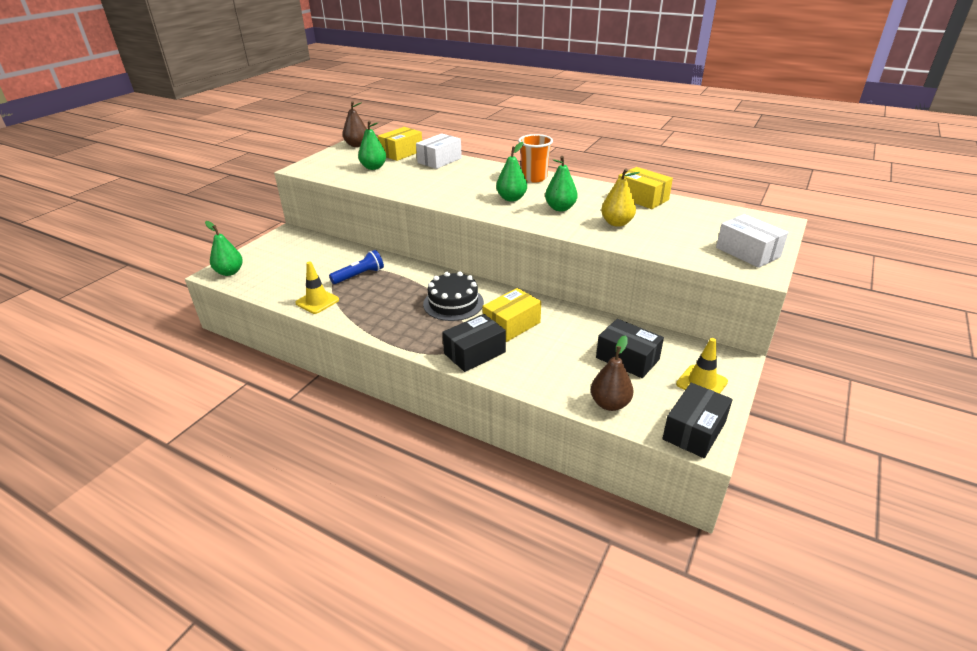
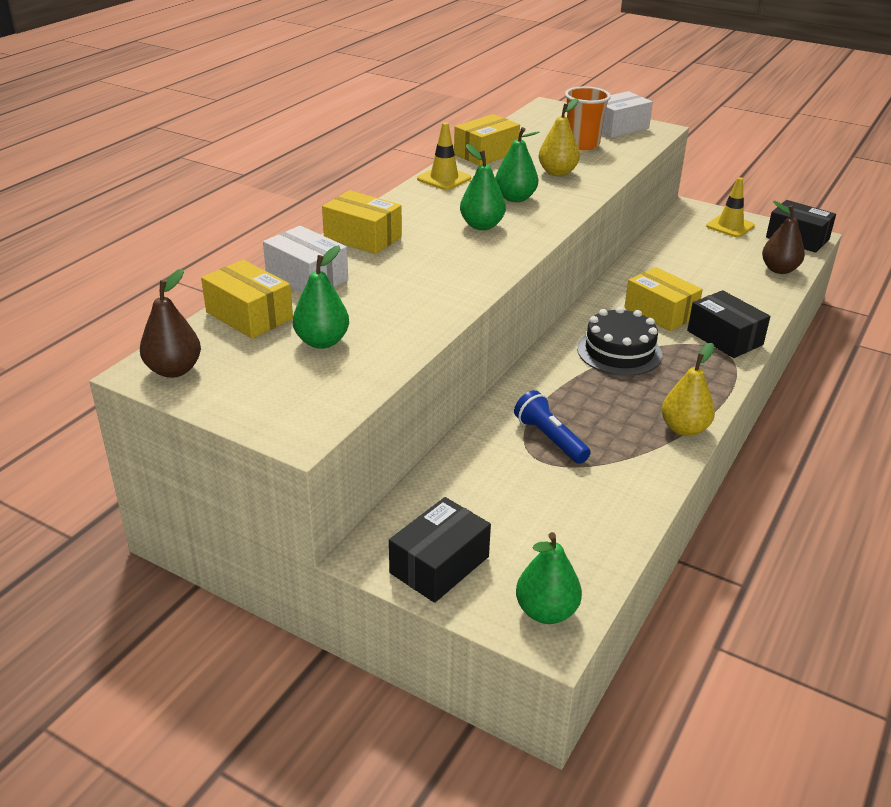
camera: 90 degrees left, 0 degrees up
yellow traffic cone [295,262,339,314] -> yellow traffic cone moved to [417,122,471,190]
orange cup [518,134,553,182] -> orange cup moved to [565,86,611,150]
black box [596,319,664,378] -> black box moved to [389,497,491,603]
none -> yellow box [322,190,402,254]
none -> yellow pear [661,343,715,436]

